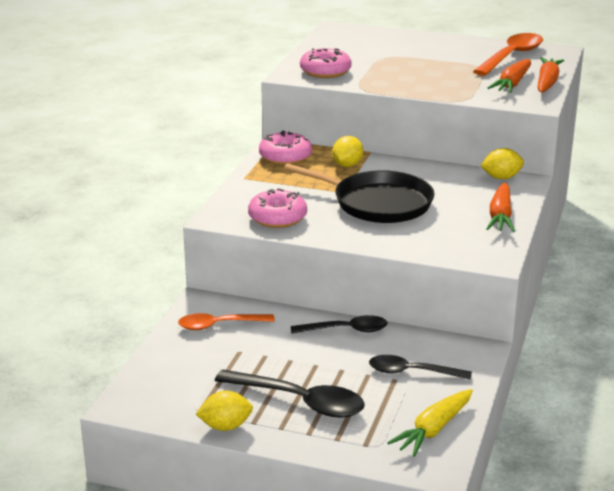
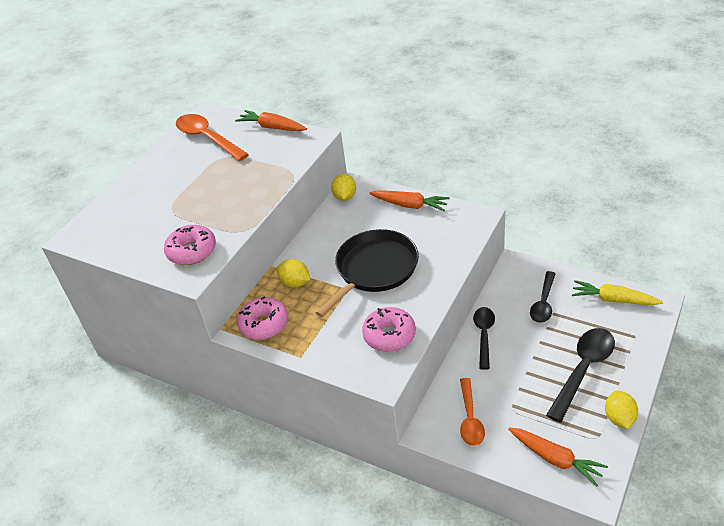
camera: 75 degrees left, 15 degrees up
yellow carrot [387,389,473,457] -> yellow carrot turned 150 degrees clockwise [572,280,663,305]
orange carrot [488,59,531,93] -> orange carrot moved to [508,427,608,487]

